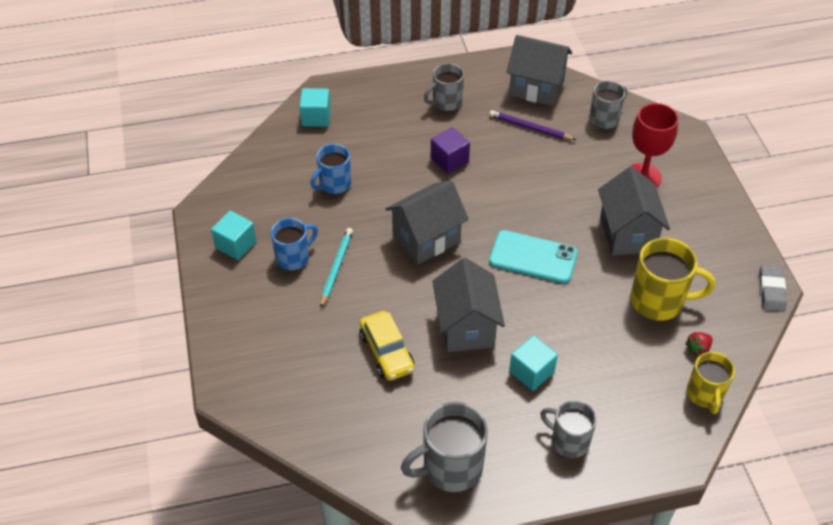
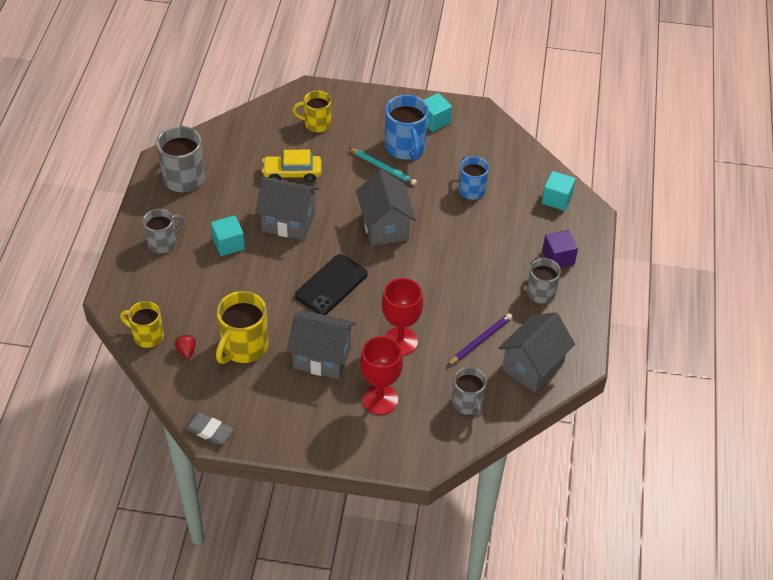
camera: 110 degrees right, 0 degrees up
blue mug [271,218,318,270] -> blue mug [385,94,429,161], size x1.53
purple cube [431,127,470,174] -> purple cube moved to [542,230,578,268]
turquoise phone [489,230,578,284] -> black phone [295,254,368,315]
none -> yellow mug [293,91,331,132]
none -> red goblet [382,278,423,356]

